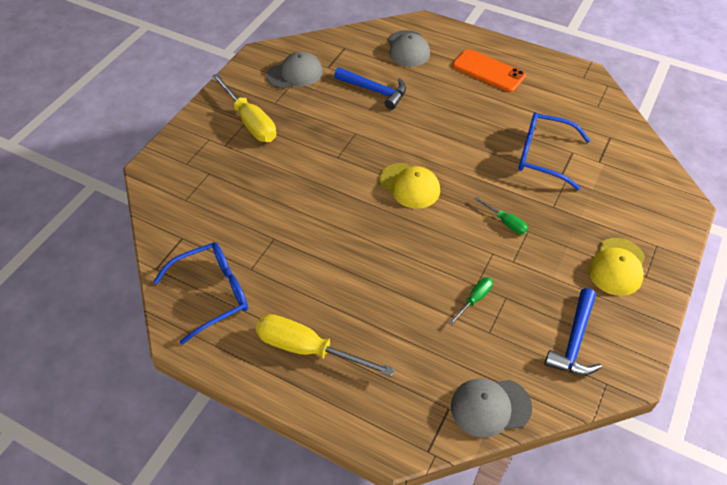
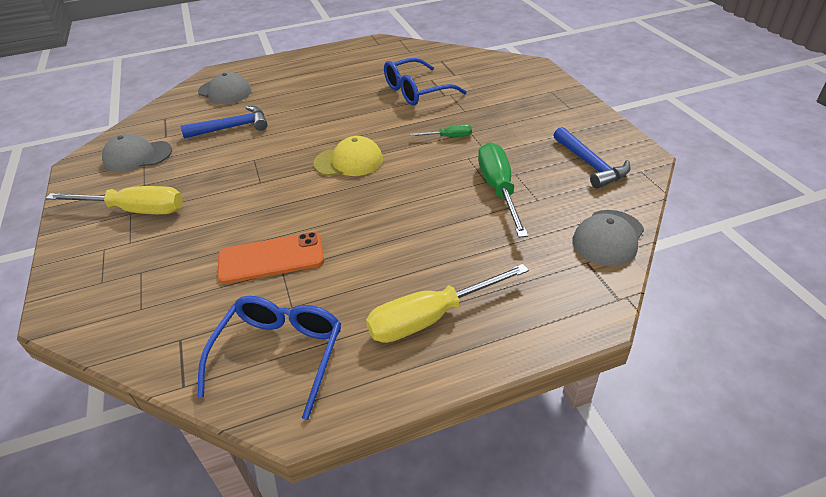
camera: 45 degrees left, 10 degrees down
grey cap [266,51,323,89] -> grey cap turned 120 degrees counterclockwise [102,134,172,172]
green screwdriver [449,277,493,325] -> green screwdriver [478,142,528,238], size x2.01
orange phone [452,49,526,92] -> orange phone moved to [217,232,324,284]
yellow cap [589,238,645,296] -> none

